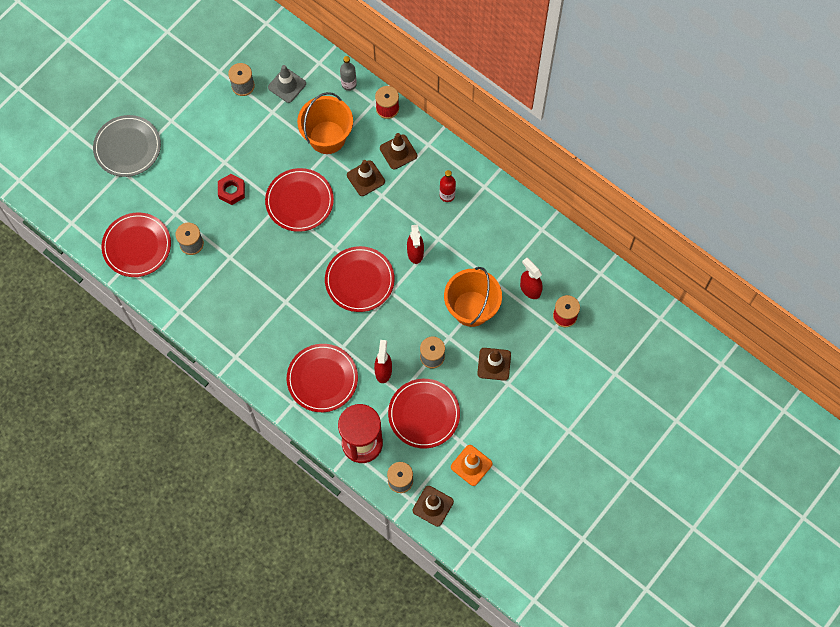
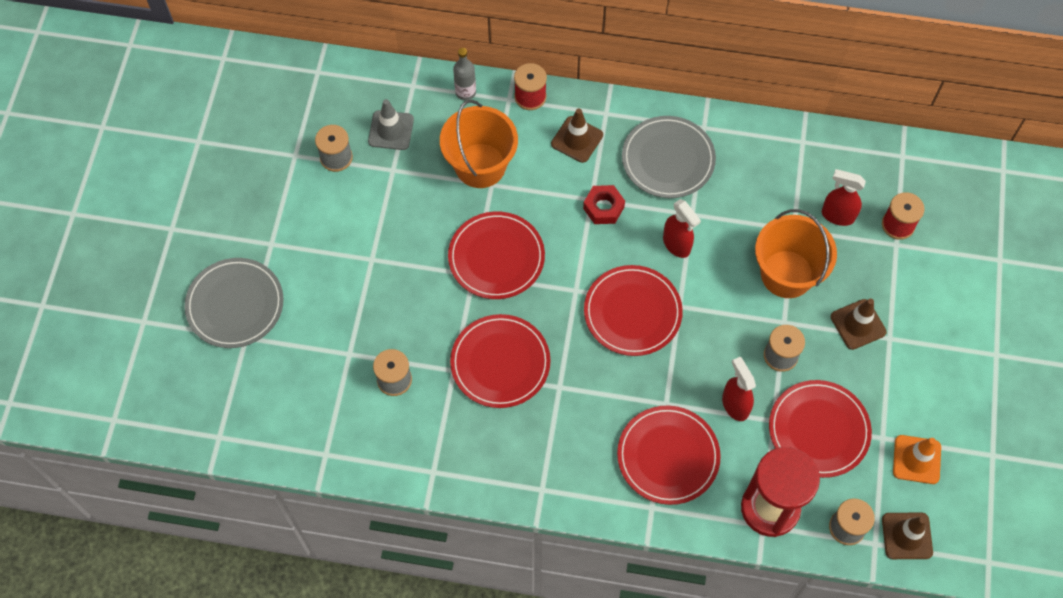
camera: 30 degrees left, 5 degrees down
red plate [101,213,171,277] -> red plate moved to [450,314,551,408]
red nut [218,174,245,205] -> red nut moved to [583,185,625,224]
brown traffic cone [347,160,385,196] -> none
red bottle [440,170,456,202] -> grey plate [622,116,716,198]

